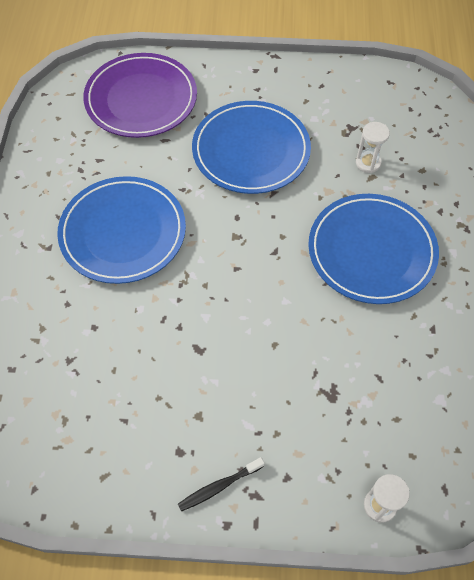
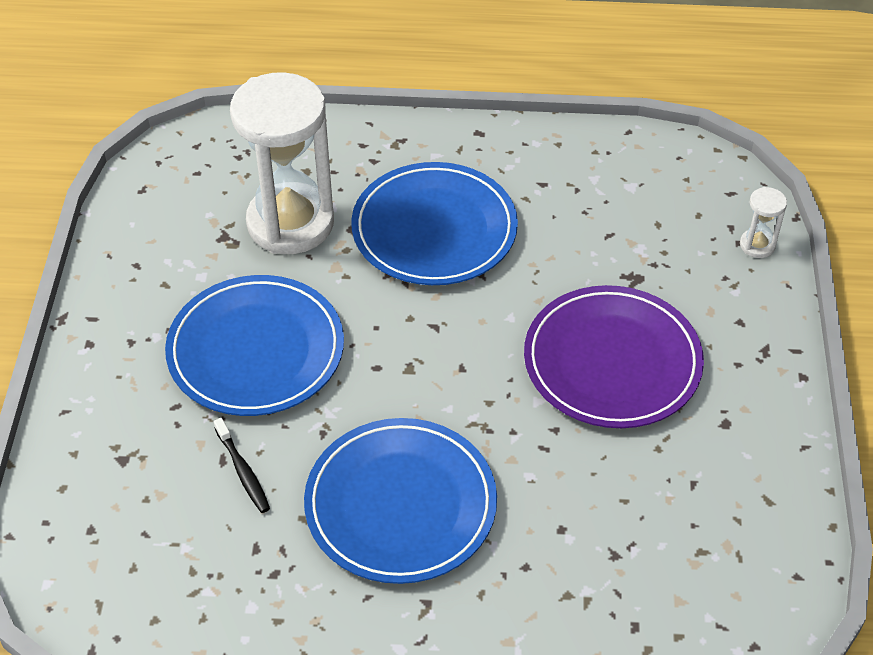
camera: 90 degrees left, 10 degrees down
purple plate [83,53,197,138] -> purple plate moved to [524,285,704,428]
black toothbrush [178,457,264,512] -> black toothbrush moved to [214,418,270,513]
white hourglass [356,122,390,173] -> white hourglass [230,72,334,254], size x2.49

